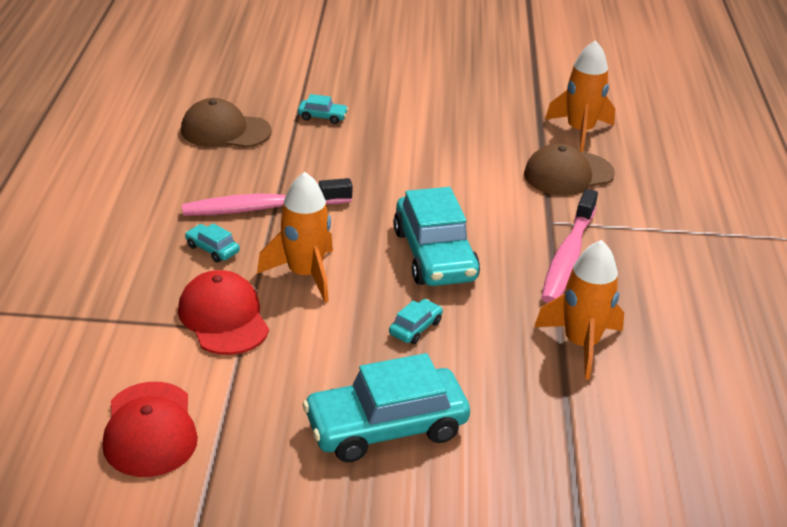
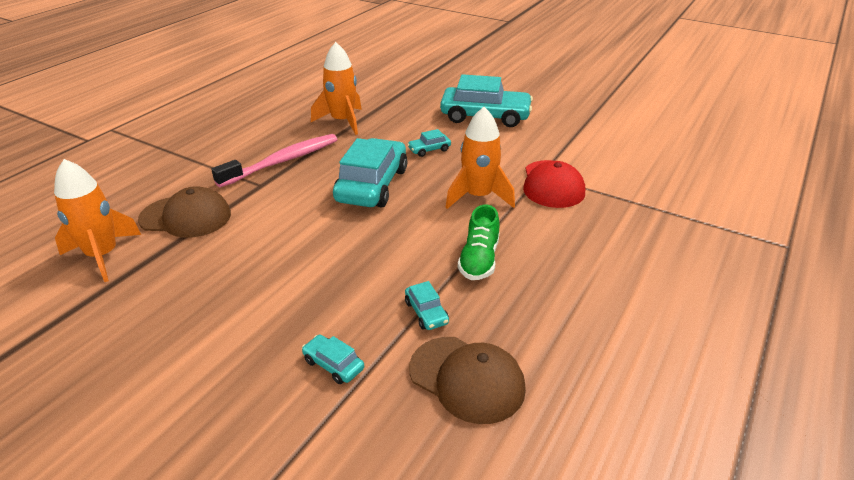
camera: 150 degrees left, 0 degrees up
red cap [102,382,198,477] -> none
pink toothbrush [182,178,353,216] -> green shoe [458,205,499,280]
turquoise car [185,223,240,263] -> turquoise car moved to [405,281,449,330]

